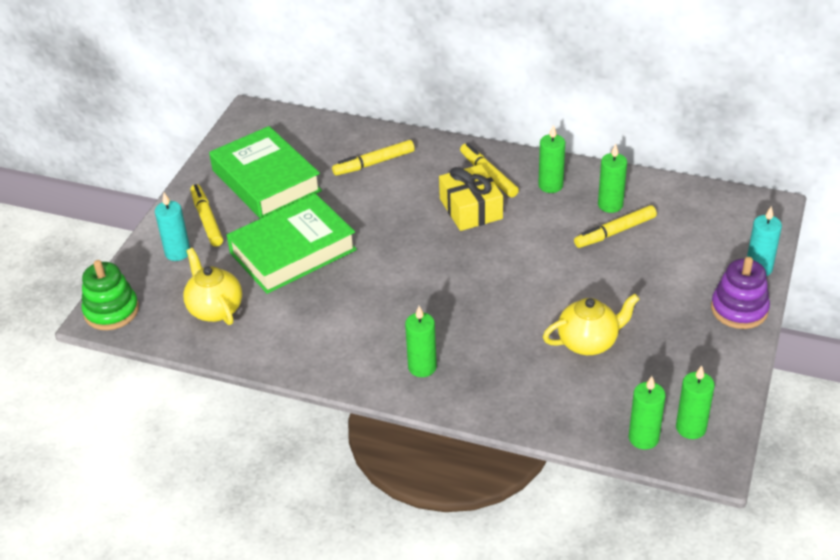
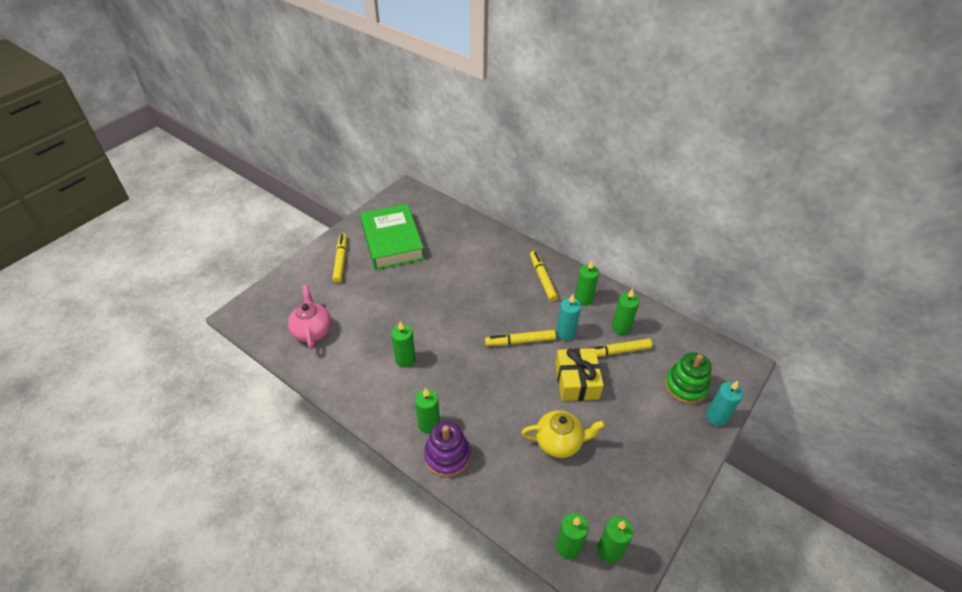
camera: 15 degrees right, 5 degrees up
green stacking toy [82,260,139,330] -> green stacking toy moved to [665,352,711,404]
turquoise candle [155,193,190,261] -> turquoise candle moved to [556,294,581,340]
yellow teapot [183,248,242,325] -> pink teapot [288,285,331,350]
green book [227,194,357,294] -> none
yellow marker [332,140,415,176] -> yellow marker moved to [485,330,556,346]
yellow gift [439,164,503,231] -> yellow gift moved to [555,348,604,401]
purple stacking toy [711,257,770,329] -> purple stacking toy moved to [424,421,470,477]
none -> green candle [391,321,416,368]

